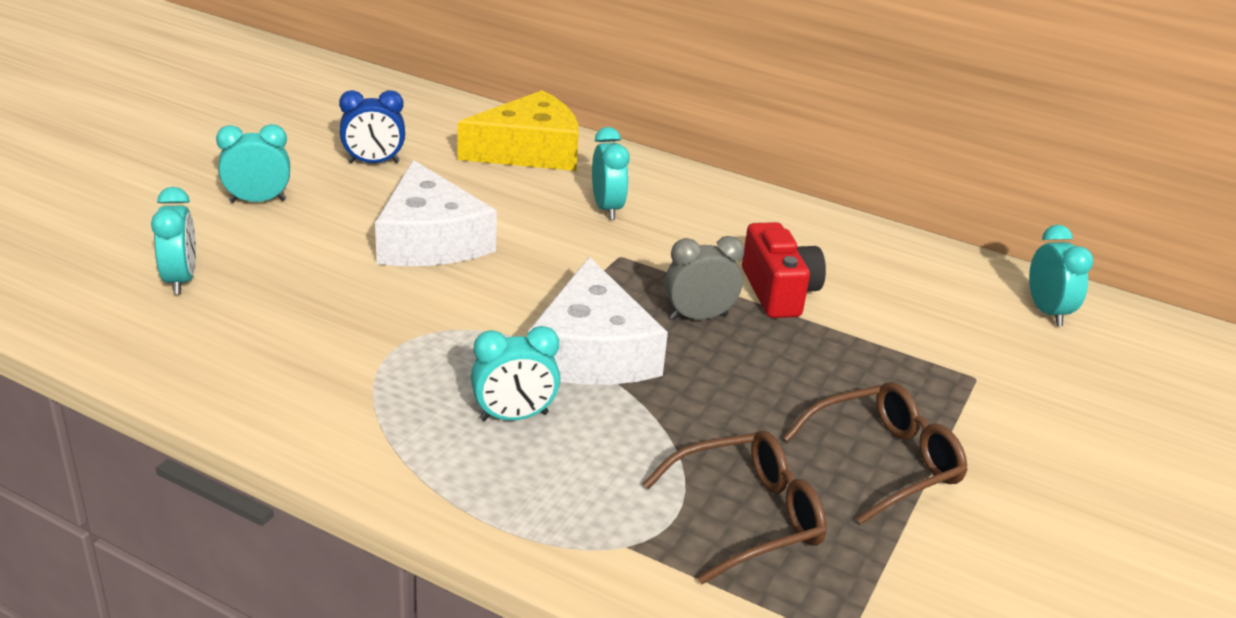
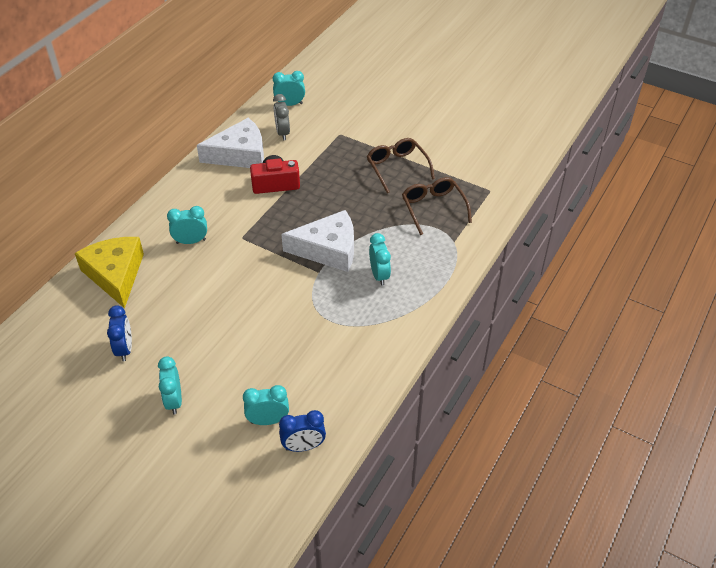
camera: 85 degrees left, 15 degrees up
white cheese [375,160,497,266] -> white cheese moved to [197,117,264,168]
grey clock [665,236,744,320] -> grey clock moved to [273,94,290,140]
none -> blue clock [279,410,326,452]

